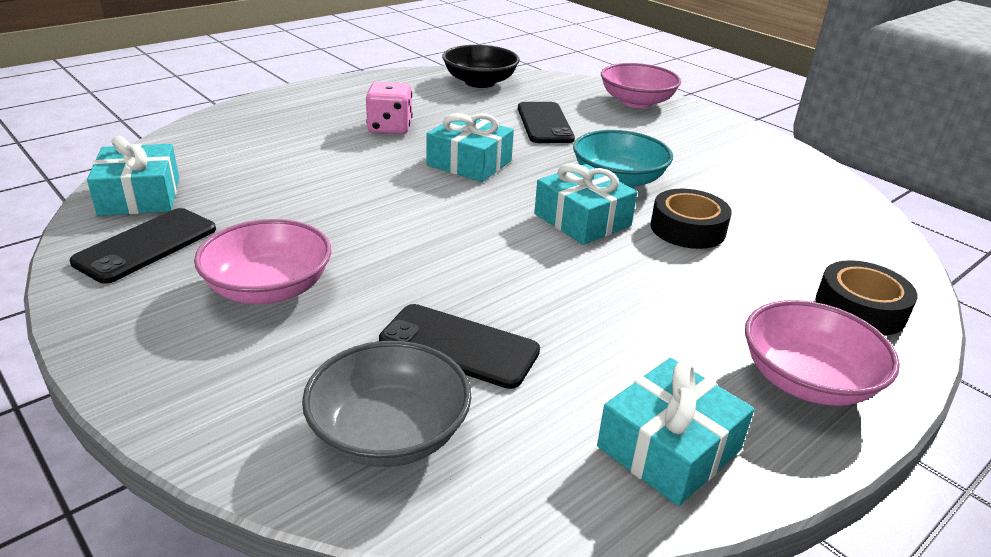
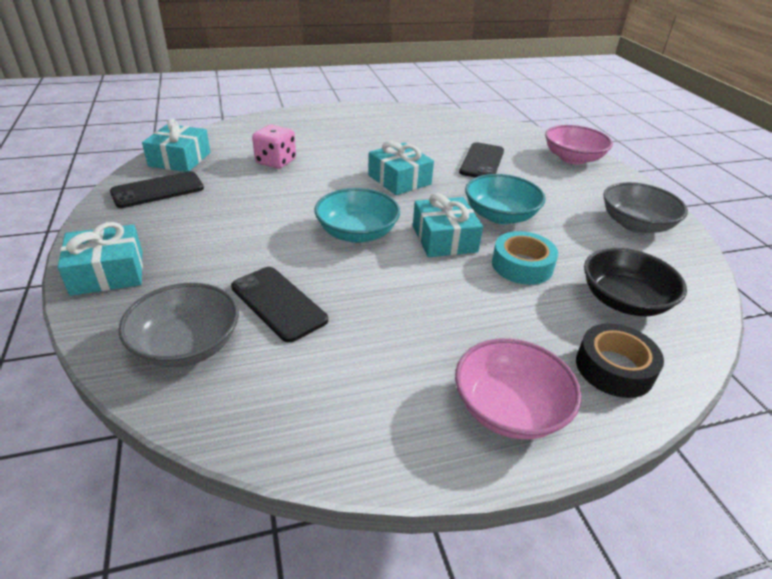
camera: 25 degrees right, 5 degrees up
pink bowl [194,219,331,304] -> none
pink dice [366,82,413,134] -> pink dice moved to [252,125,296,169]
black bowl [442,45,520,88] -> black bowl moved to [584,248,687,316]
turquoise gift [597,358,754,506] -> turquoise gift moved to [57,222,143,296]
black tape [650,189,732,249] -> turquoise tape [492,231,558,285]
none -> turquoise bowl [315,188,400,243]
none -> grey bowl [603,182,688,233]

